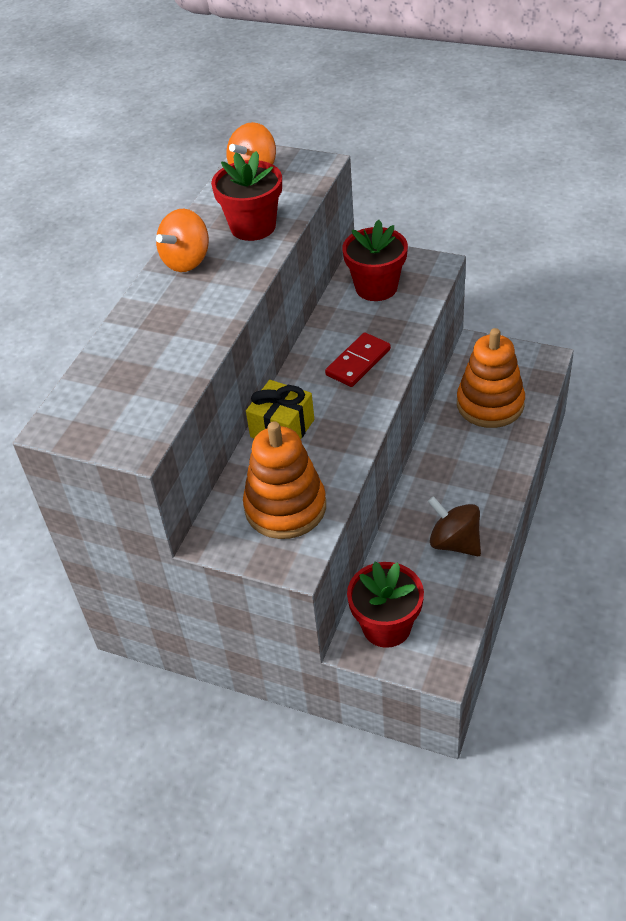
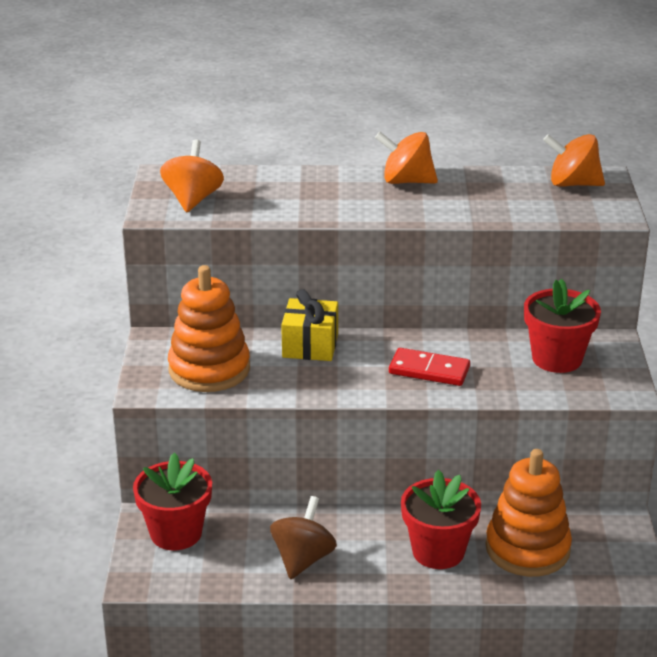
camera: 65 degrees right, 15 degrees down
red flower pot [211,151,282,241] -> red flower pot moved to [401,470,481,569]
none -> orange spinning top [160,140,224,212]

